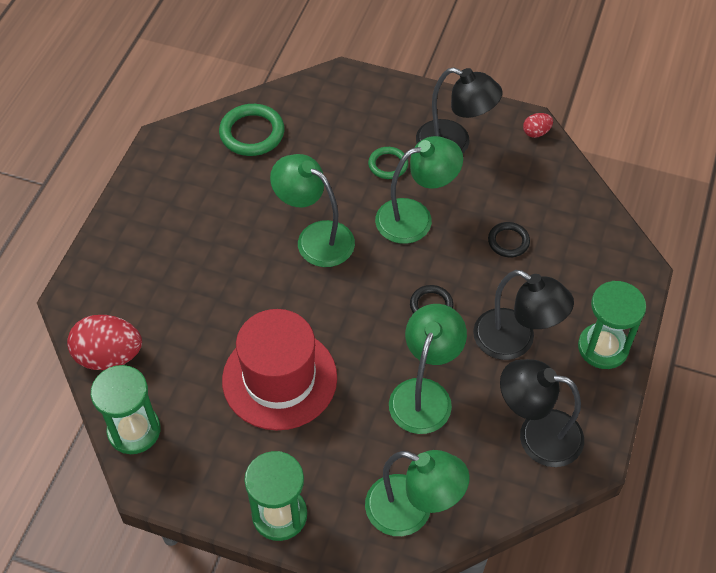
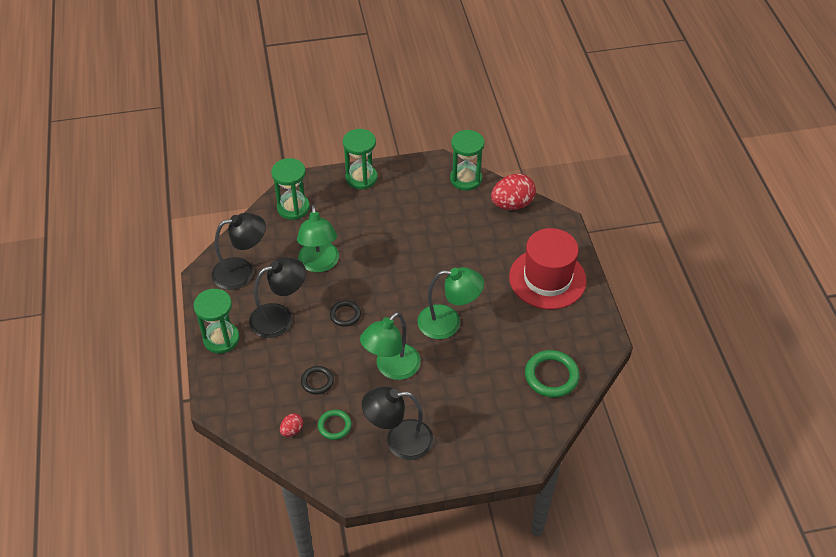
camera: 150 degrees right, 5 degrees down
red hat [222,309,337,431] -> red hat moved to [509,228,587,309]
green lamp [365,450,470,536] -> green hourglass [271,158,310,220]
green ring [368,147,408,179] -> green ring moved to [318,410,352,440]
black lamp [473,270,574,360] -> black lamp turned 150 degrees clockwise [249,257,306,338]
red egg [523,113,553,138] -> red egg moved to [280,413,303,437]

